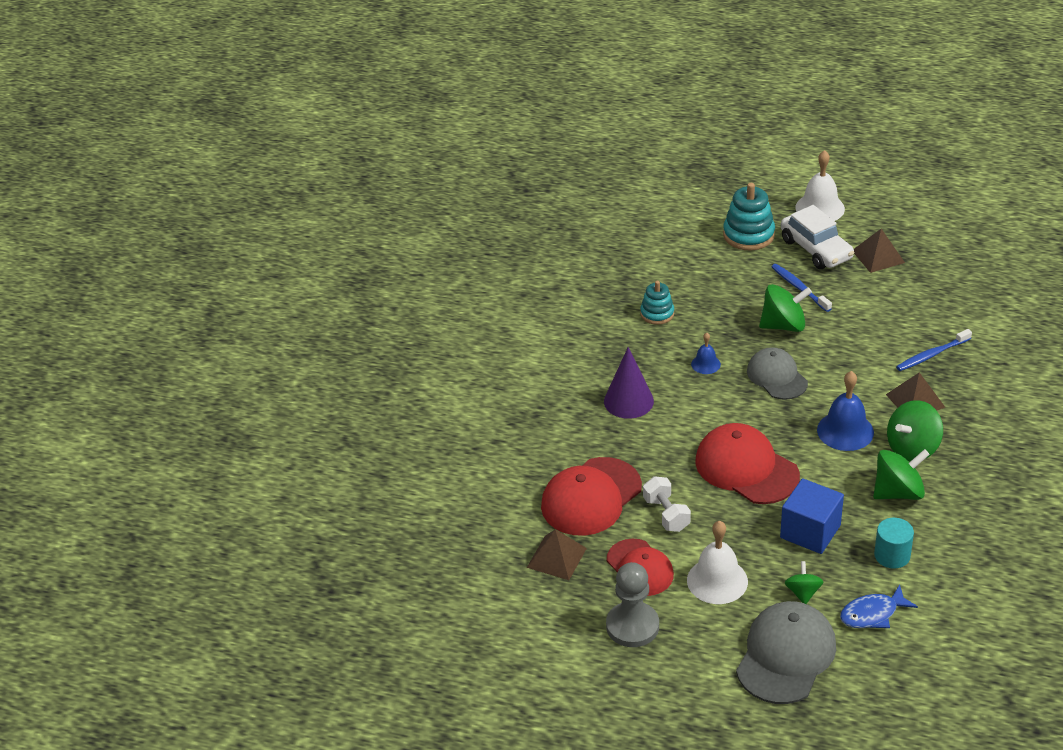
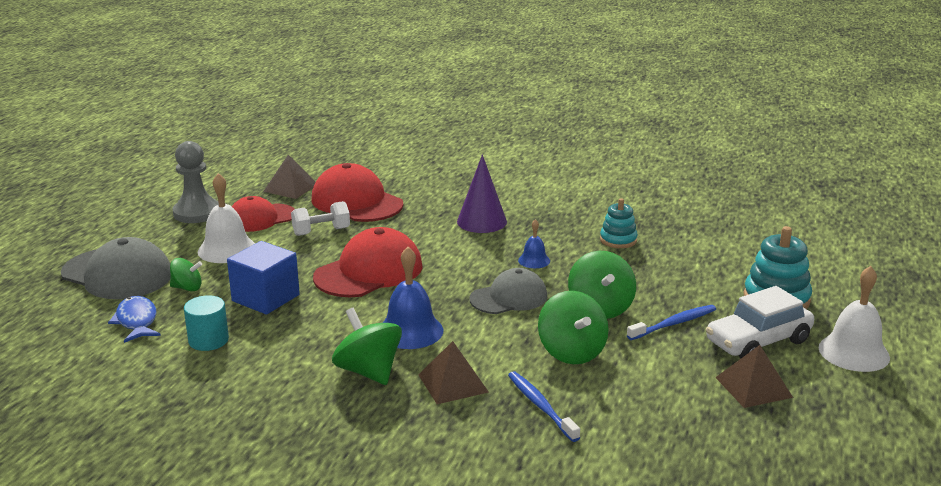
camera: 90 degrees right, 15 degrees down
green spinning top [873,449,930,500] -> green spinning top moved to [538,291,609,364]

